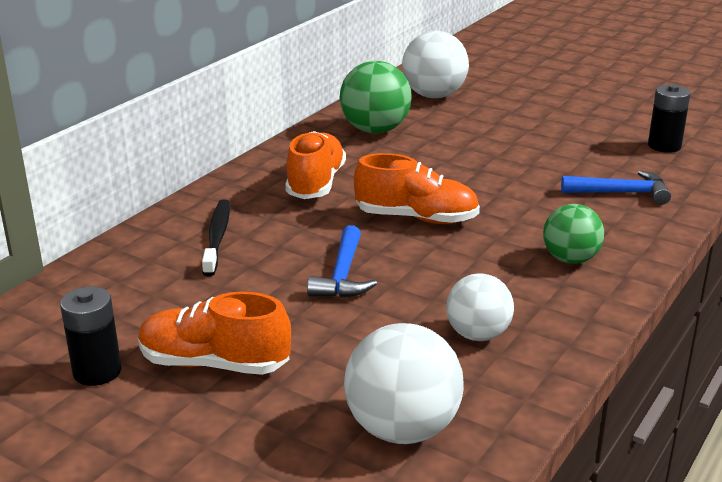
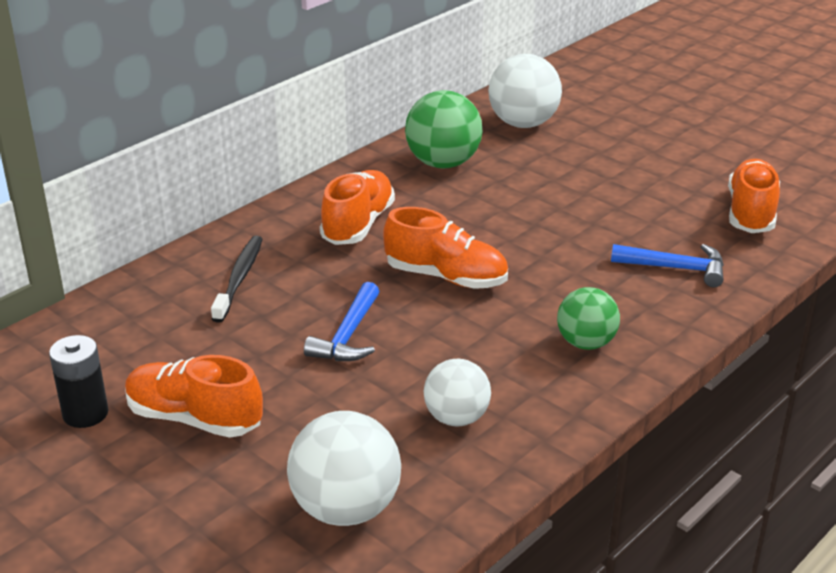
camera: 10 degrees right, 5 degrees up
black battery [648,84,691,153] -> orange shoe [728,159,780,233]

